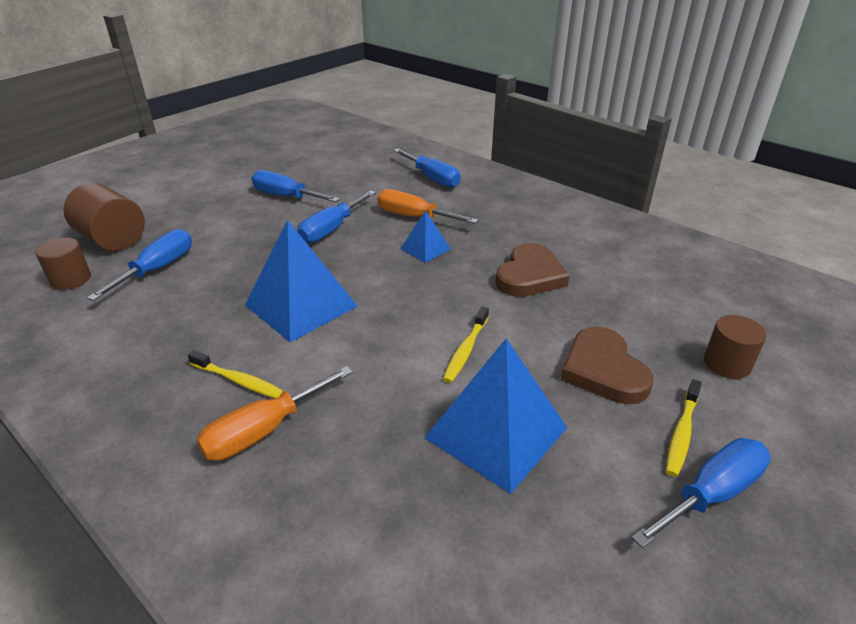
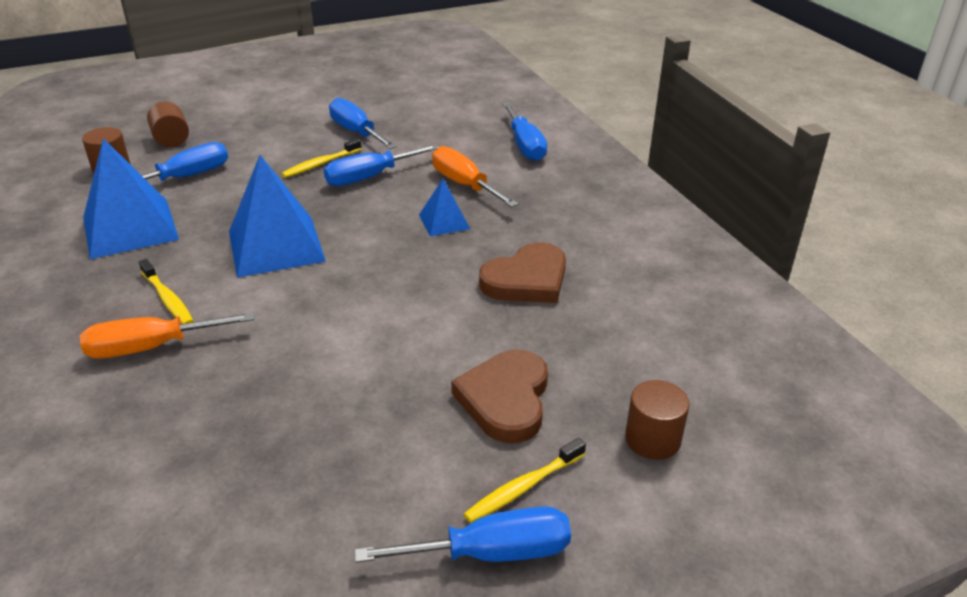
camera: 25 degrees right, 0 degrees up
brown cylinder [64,183,145,251] -> brown cylinder [147,101,189,147], size x0.64
blue pyramid [424,338,567,494] -> blue pyramid moved to [83,138,179,259]
yellow toothbrush [443,307,489,383] -> yellow toothbrush moved to [282,138,362,178]

